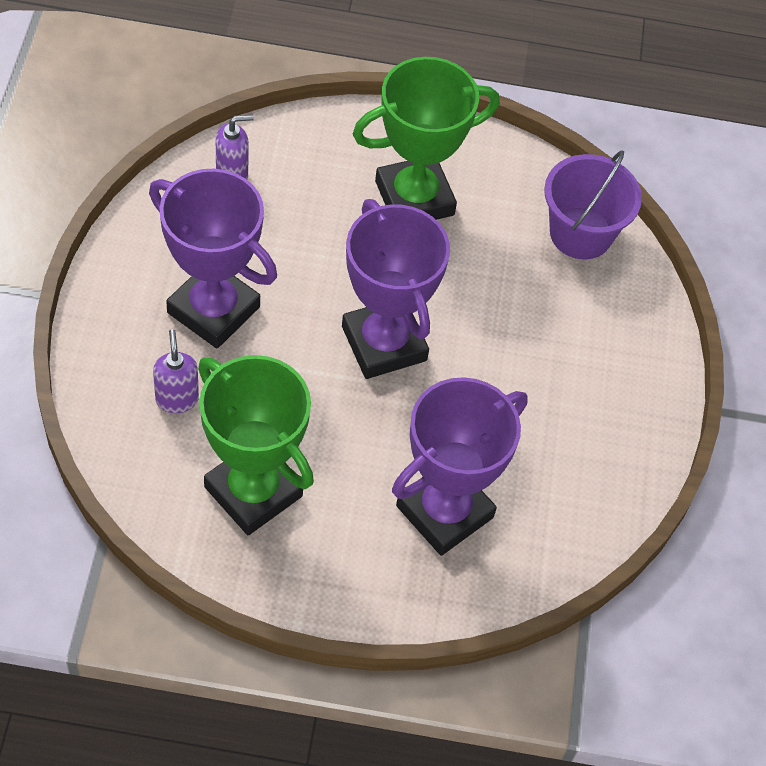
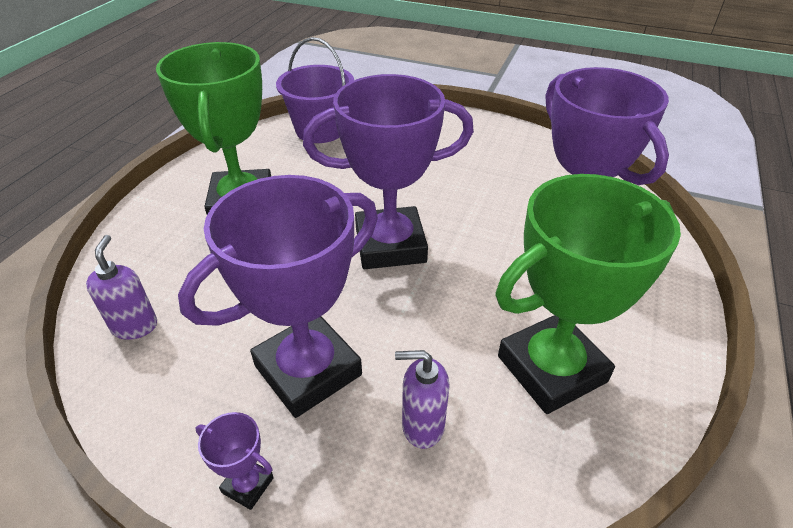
camera: 70 degrees left, 15 degrees down
none -> purple trophy [196,412,274,510]

